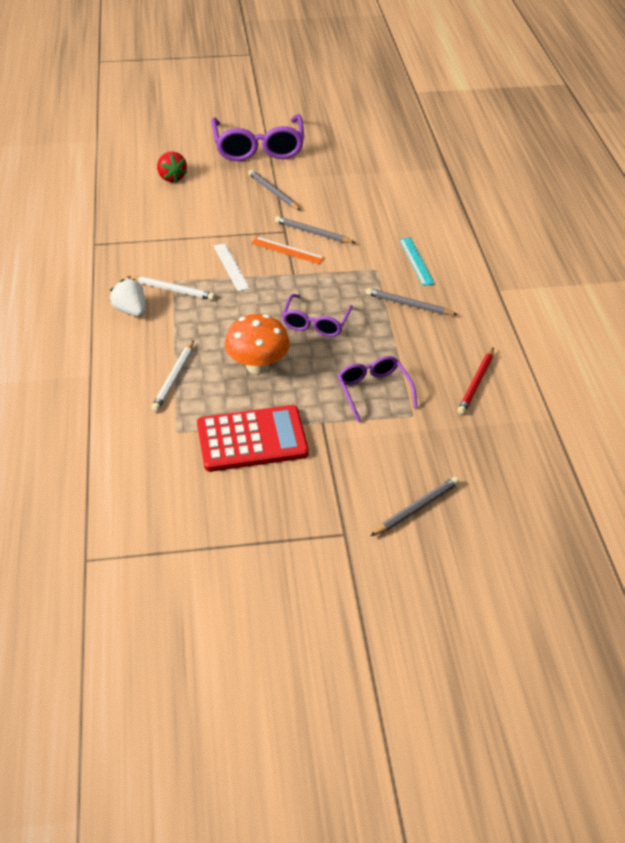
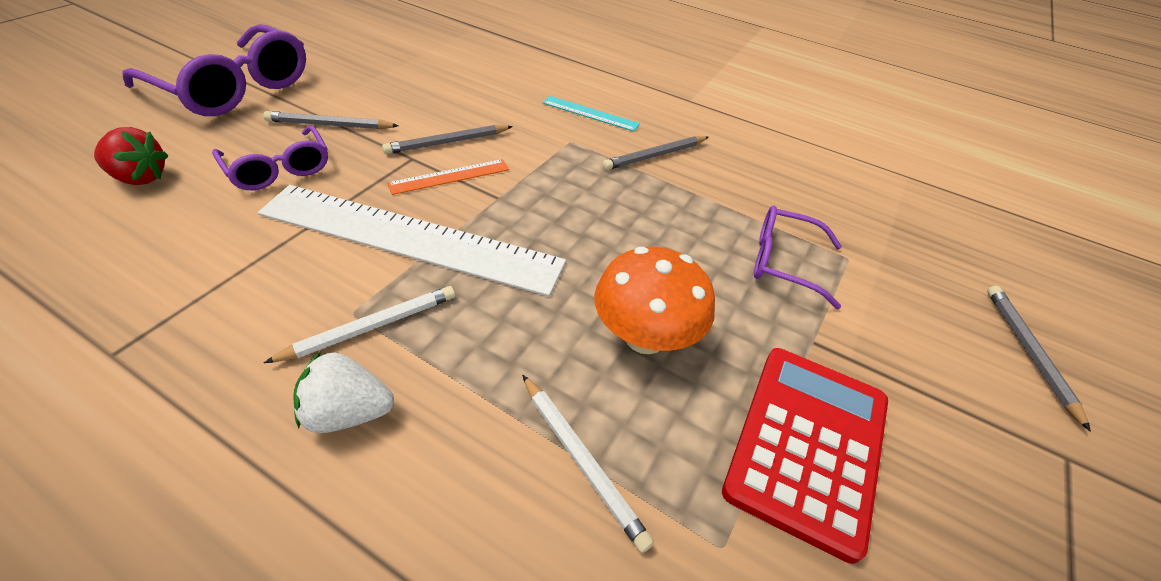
camera: 55 degrees left, 0 degrees up
white ruler [214,243,250,291] -> white ruler [258,185,566,296], size x2.31
purple glasses [282,294,353,337] -> purple glasses moved to [212,125,328,190]
red pencil [457,347,494,415] -> none

